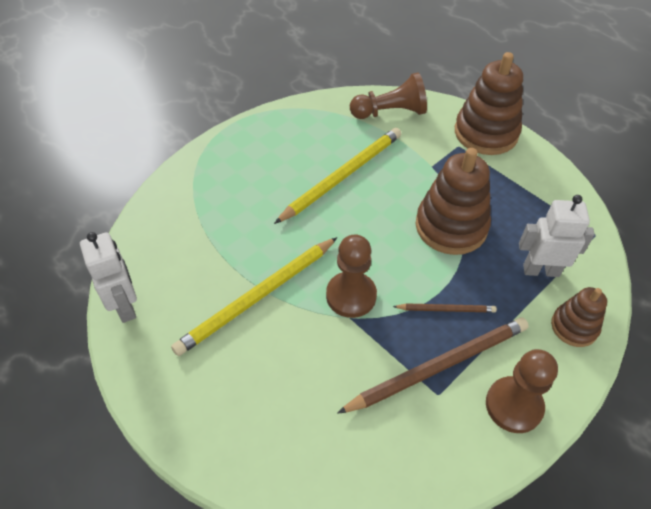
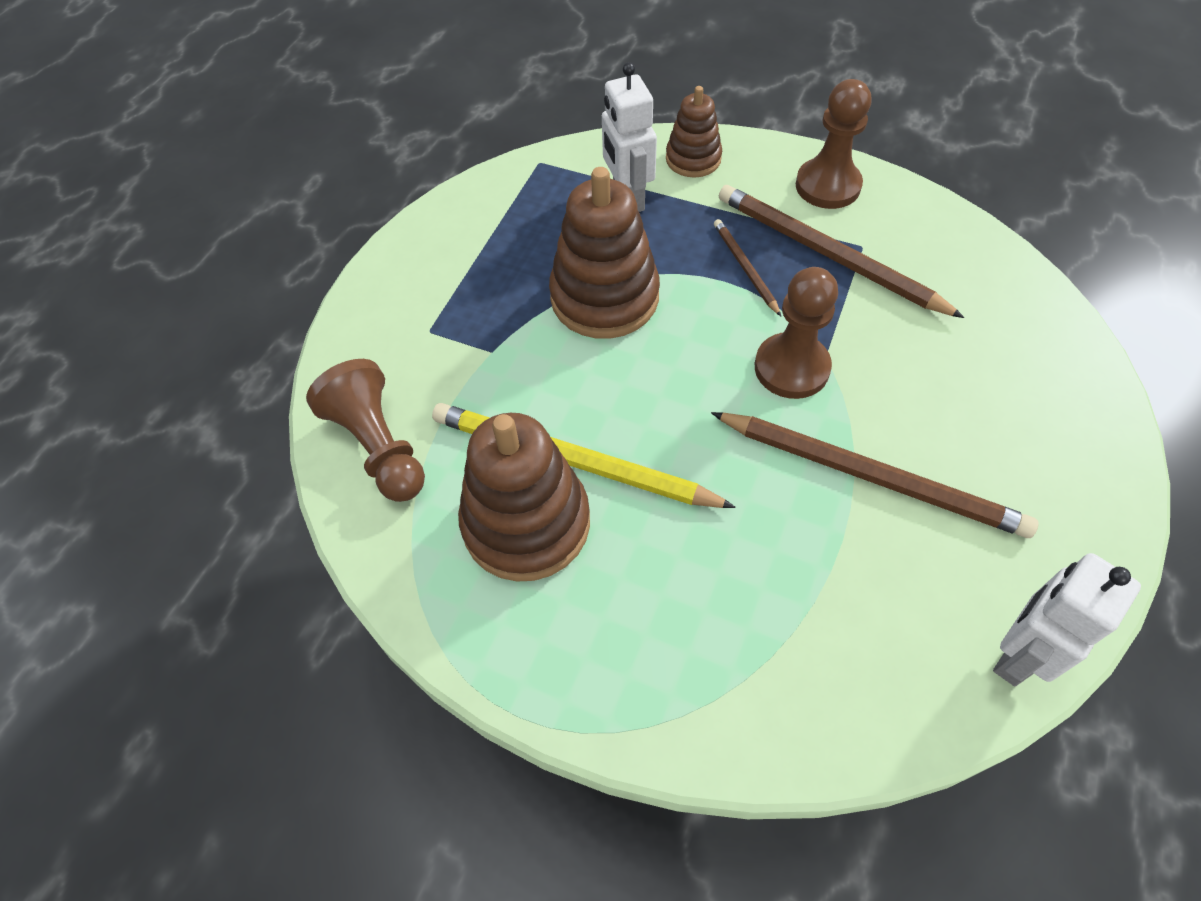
camera: 110 degrees left, 5 degrees up
yellow pencil [171,237,337,356] -> brown pencil [711,412,1039,538]
brown stacking toy [455,52,523,155] -> brown stacking toy moved to [458,413,590,582]

